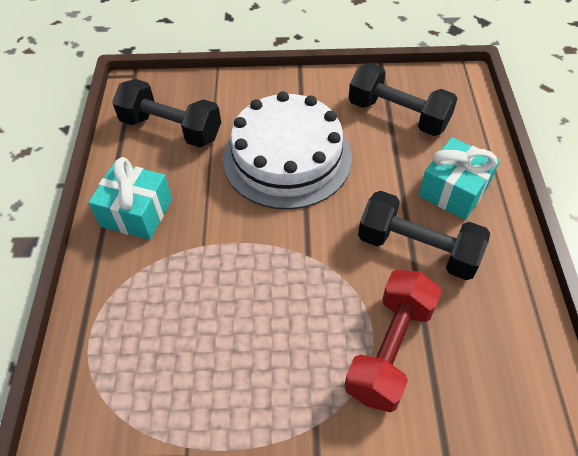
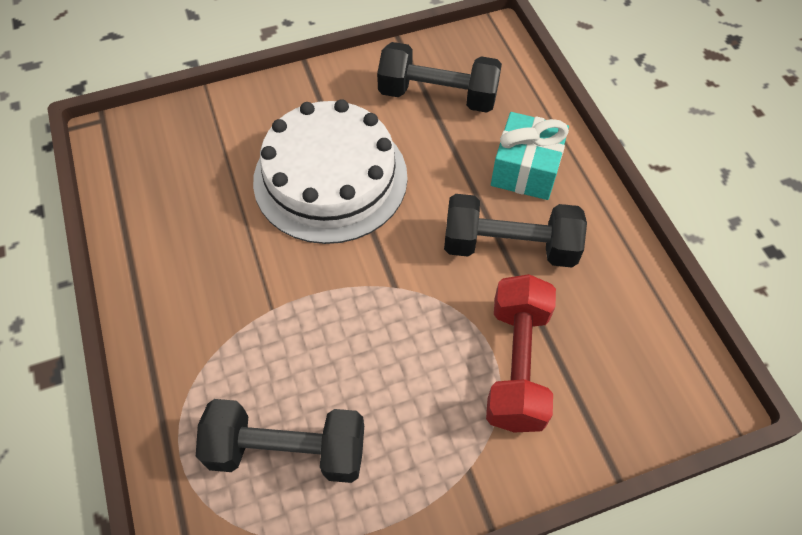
camera: 20 degrees left, 5 degrees up
turquoise gift [88,157,172,240] -> none
black dumbbell [112,79,221,147] -> black dumbbell moved to [196,399,364,483]

